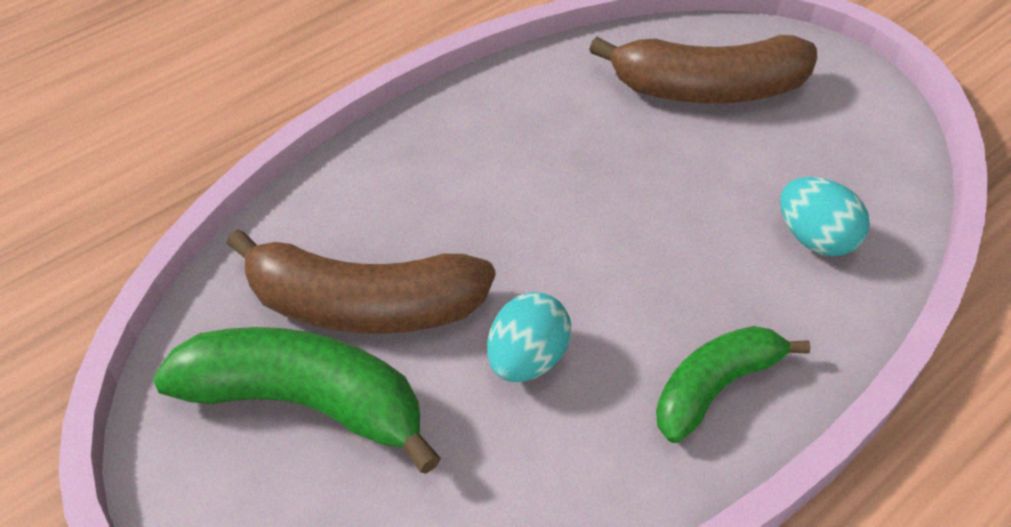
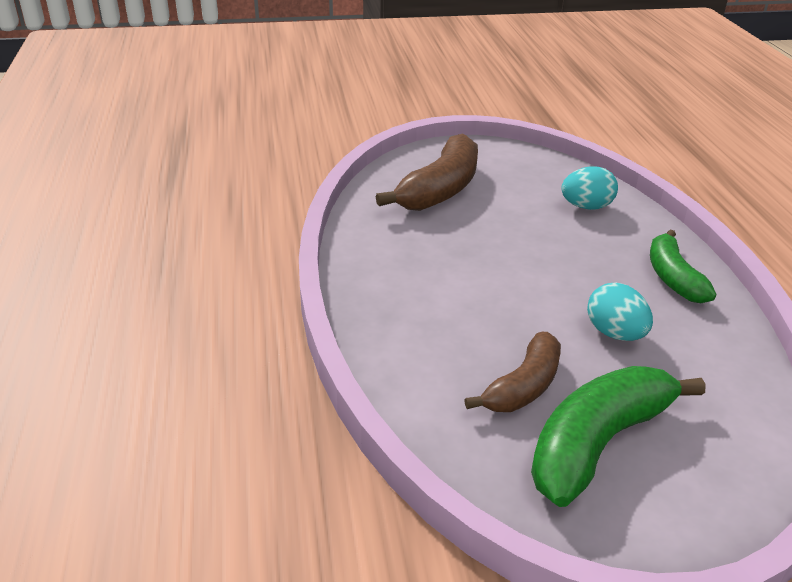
camera: 60 degrees left, 15 degrees down
brown banana [226,229,495,334] -> brown banana [464,332,561,412], size x0.64

